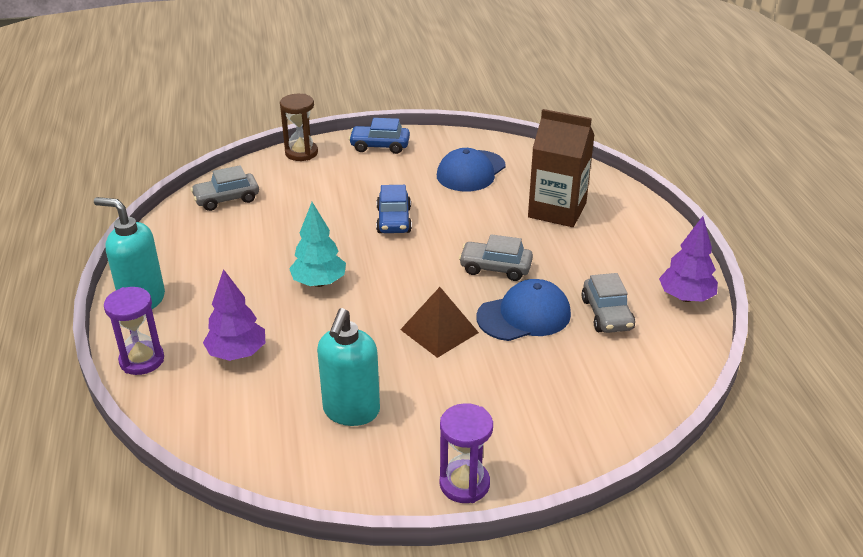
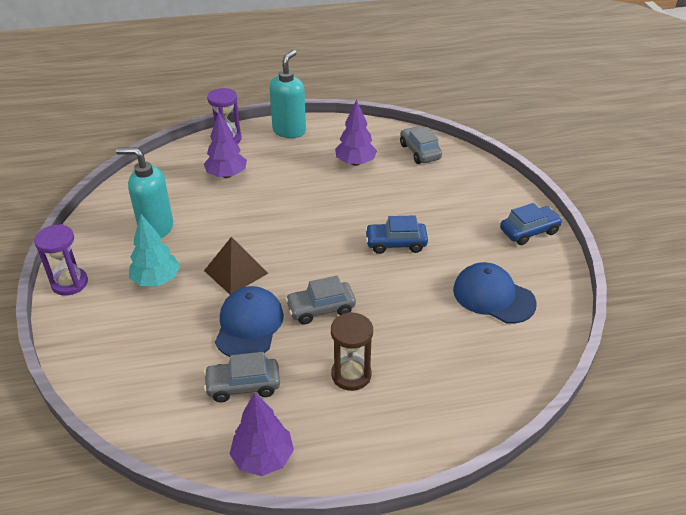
camera: 90 degrees right, 5 degrees up
brown hourglass [280,94,318,161] -> brown hourglass moved to [331,312,373,391]
turquoise tree [289,202,346,287] -> turquoise tree moved to [129,214,180,286]
blue car [349,118,410,154] -> blue car turned 60 degrees clockwise [500,203,563,245]
grey car [459,234,533,281] -> grey car turned 120 degrees counterclockwise [285,276,356,324]
blue cap [477,279,571,341] -> blue cap turned 150 degrees counterclockwise [215,286,284,357]
brown carton [528,109,594,227] -> none
none -> purple tree [335,100,377,166]

